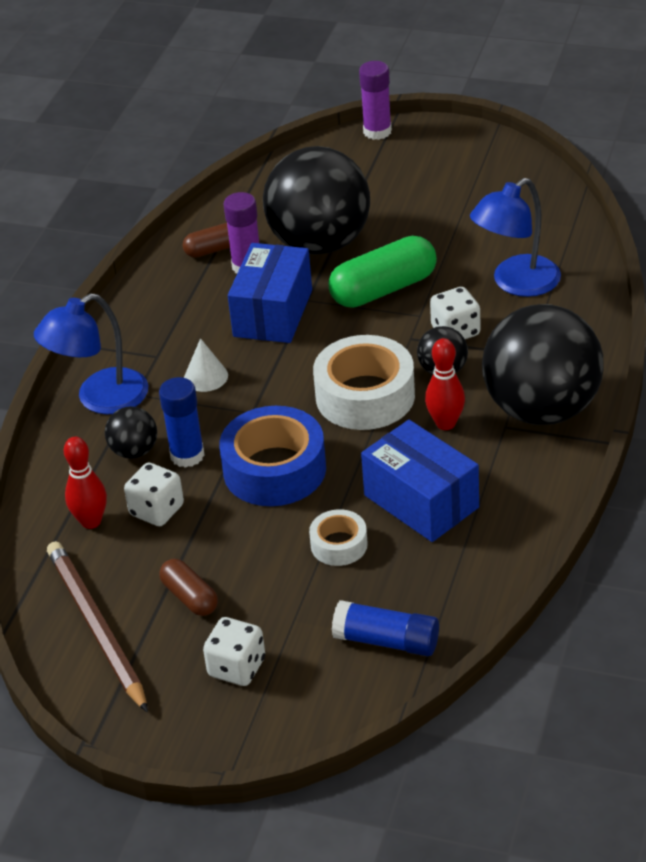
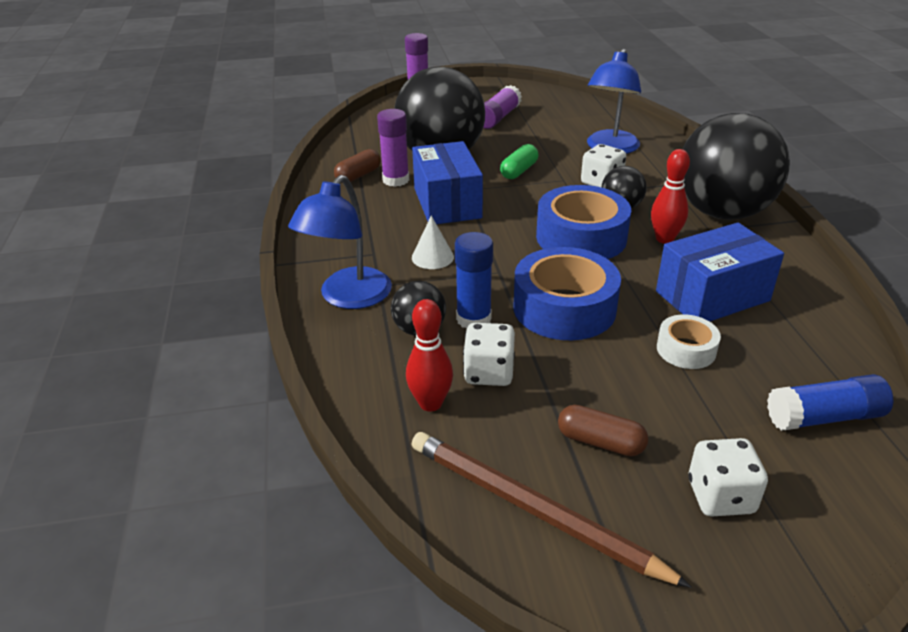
camera: 30 degrees left, 5 degrees down
white tape [313,335,415,430] -> blue tape [536,185,631,259]
green capsule [328,236,437,308] -> green capsule [500,144,538,179], size x0.56
blue box [361,420,479,542] -> blue box turned 45 degrees counterclockwise [656,223,784,322]
none -> purple glue stick [483,85,522,129]

